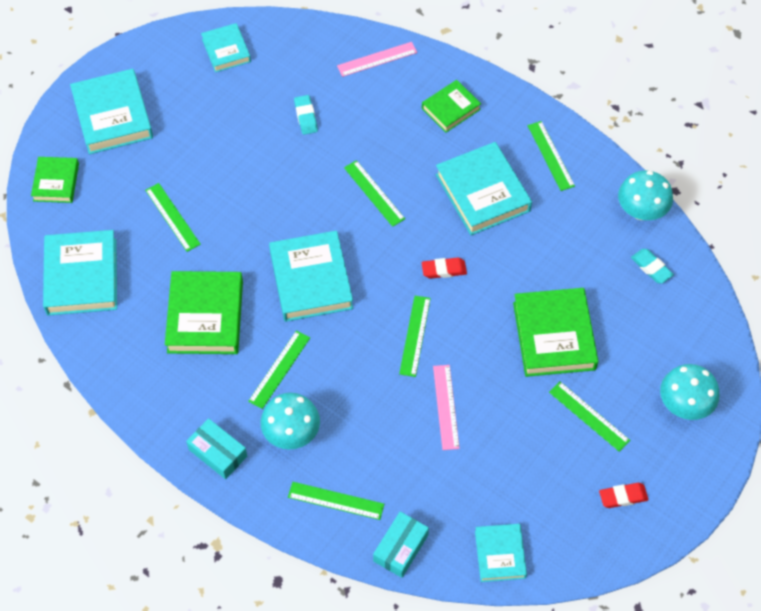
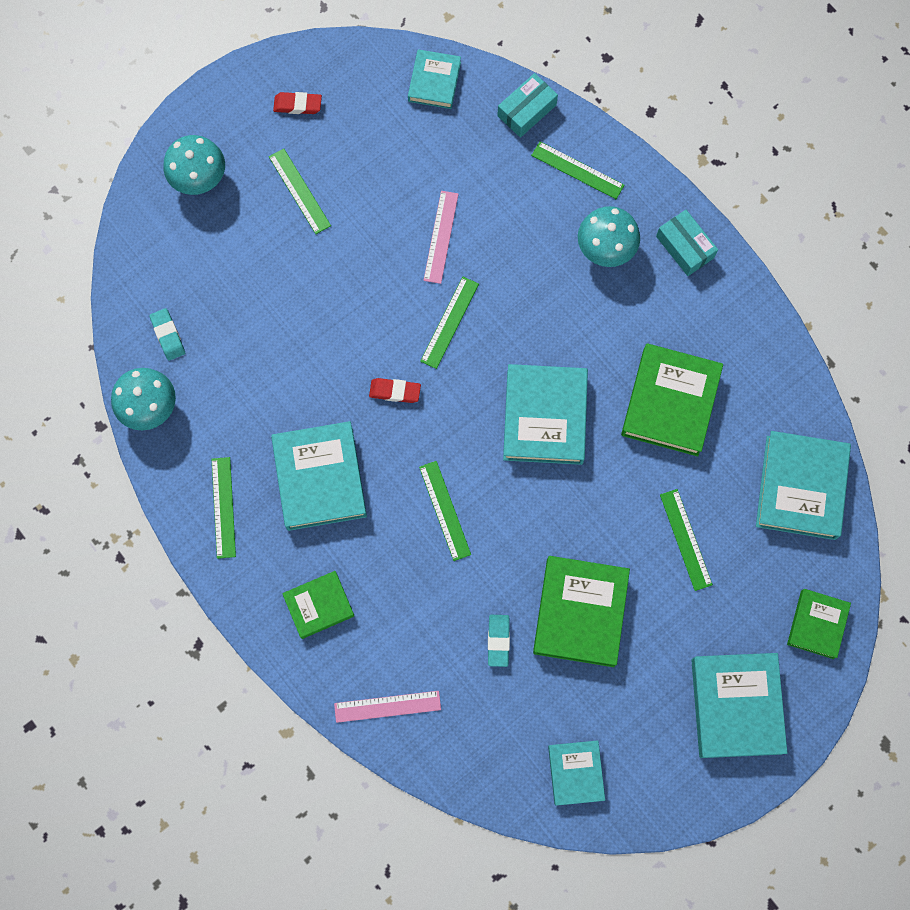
camera: 165 degrees left, 15 degrees up
green ruler [248,330,310,409] -> none
green book [513,288,598,377] -> green book moved to [533,556,630,667]

